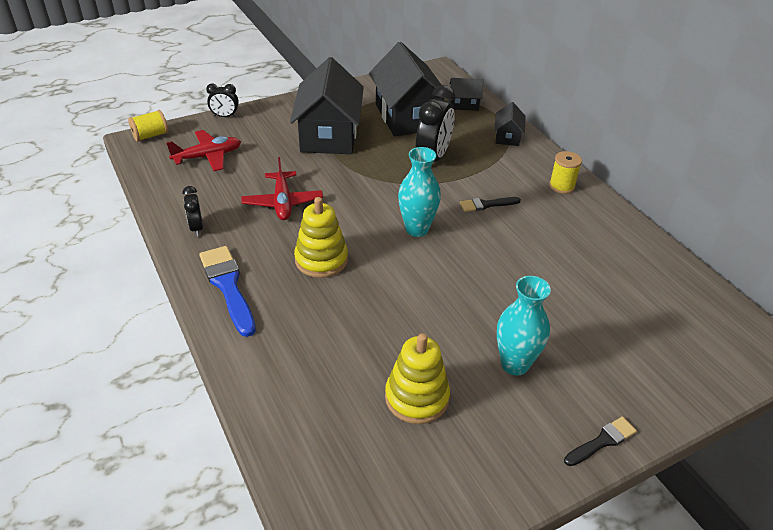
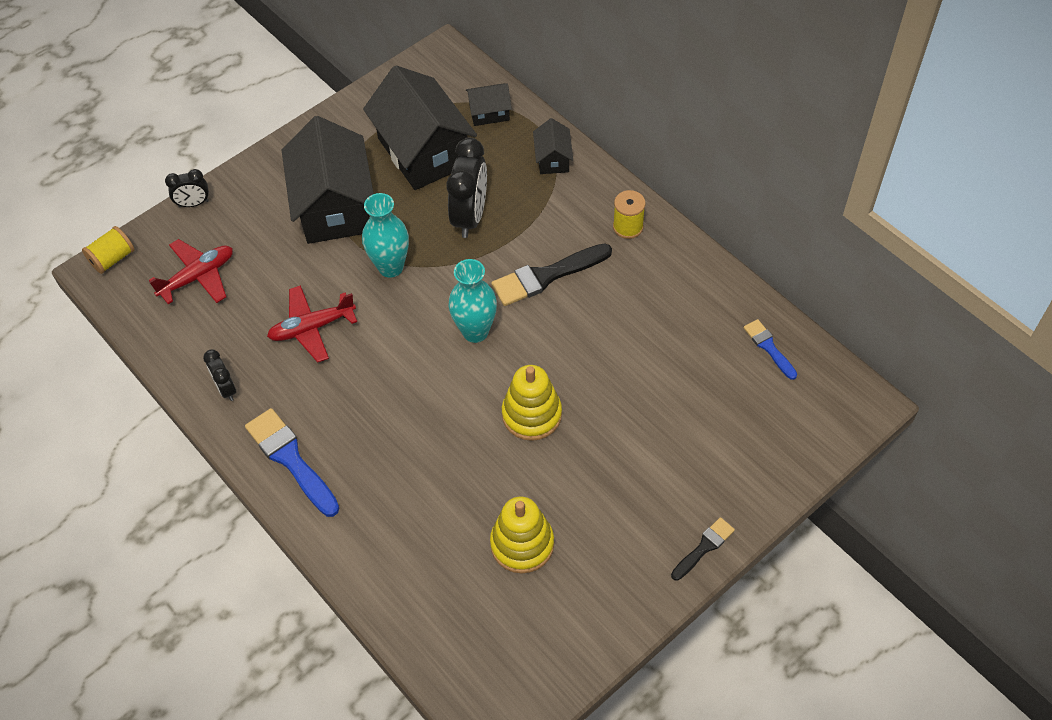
camera: 10 degrees left, 15 degrees up
red plane [242,157,323,220] -> red plane turned 90 degrees clockwise [267,285,357,363]
yellow stacking toy [294,197,348,278] -> yellow stacking toy moved to [502,365,562,441]
black brush [460,197,521,212] -> black brush [491,243,612,306], size x1.76
turquoise vase [497,276,551,375] -> turquoise vase moved to [362,193,409,278]
none -> blue brush [744,319,797,380]

